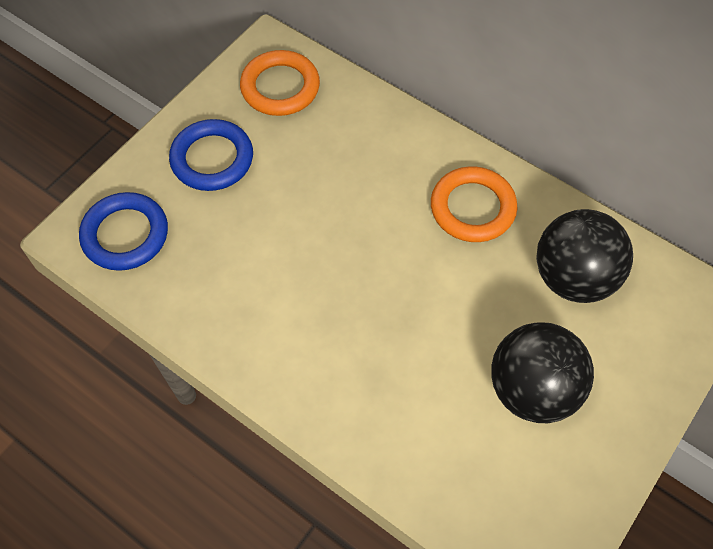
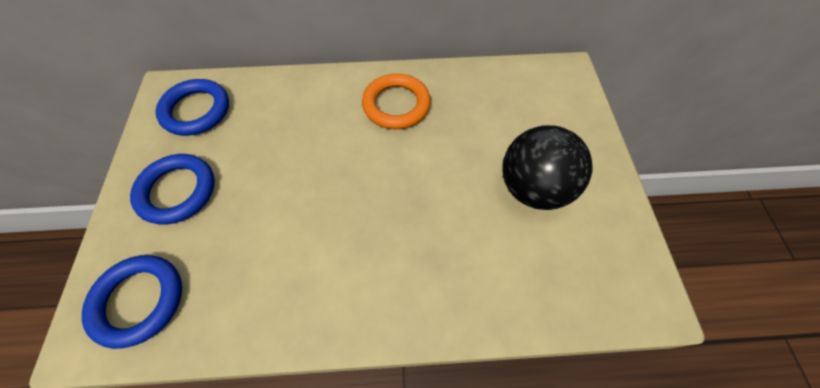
camera: 40 degrees left, 0 degrees up
orange ring [240,50,320,116] -> blue ring [155,79,229,136]
black ball [536,209,633,303] -> none

